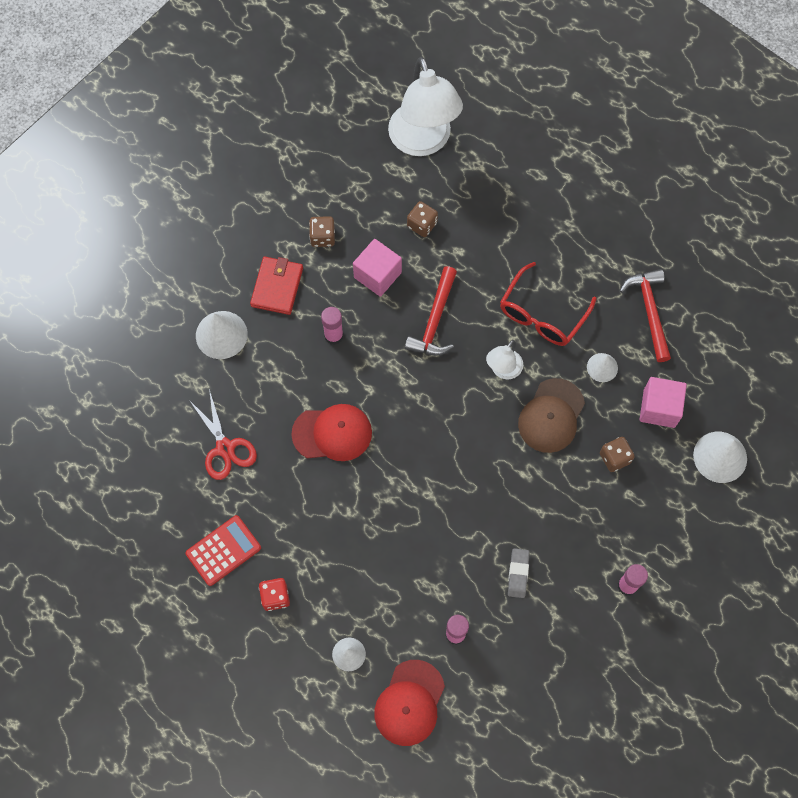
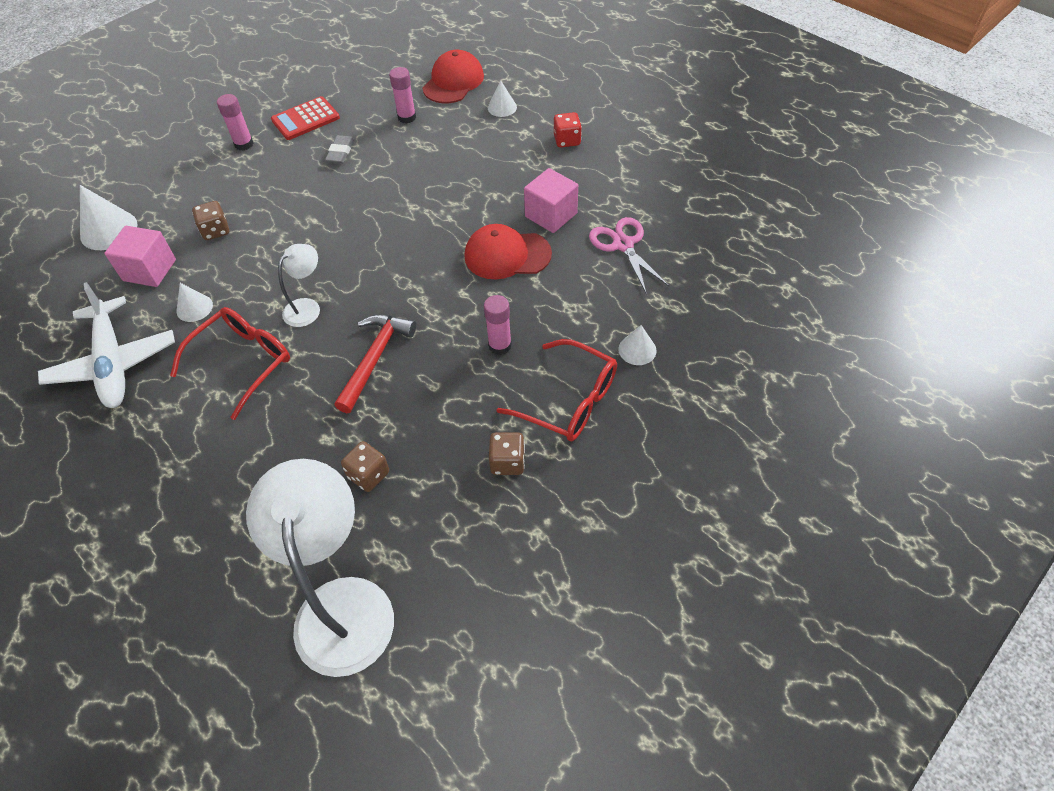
camera: 175 degrees left, 15 degrees down
red calculator [185,515,261,586] -> red calculator moved to [271,96,340,140]
red scissors [189,389,257,480] -> pink scissors [589,217,670,294]
white cone [196,311,248,359] -> white cone [618,325,657,365], size x0.59
red wallet [250,257,303,315] -> red glasses [497,339,617,441]
pink cube [353,239,402,297] -> pink cube moved to [524,168,578,233]
brown cap [518,378,585,453] -> none
red hammer [620,269,671,362] -> white plane [38,282,175,408]

